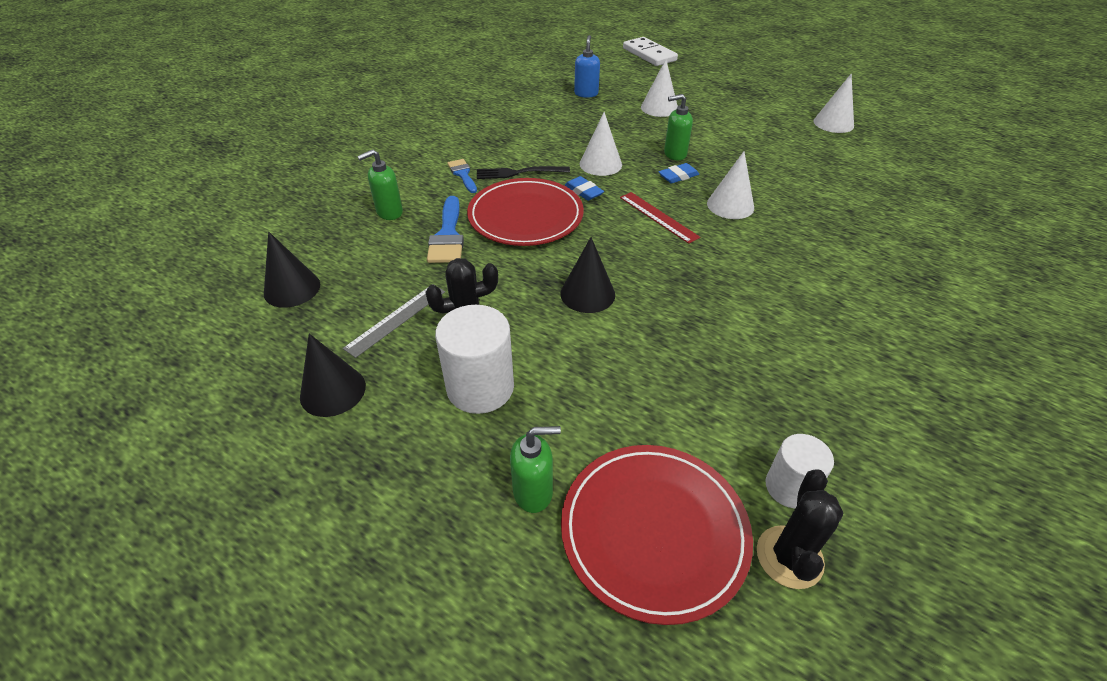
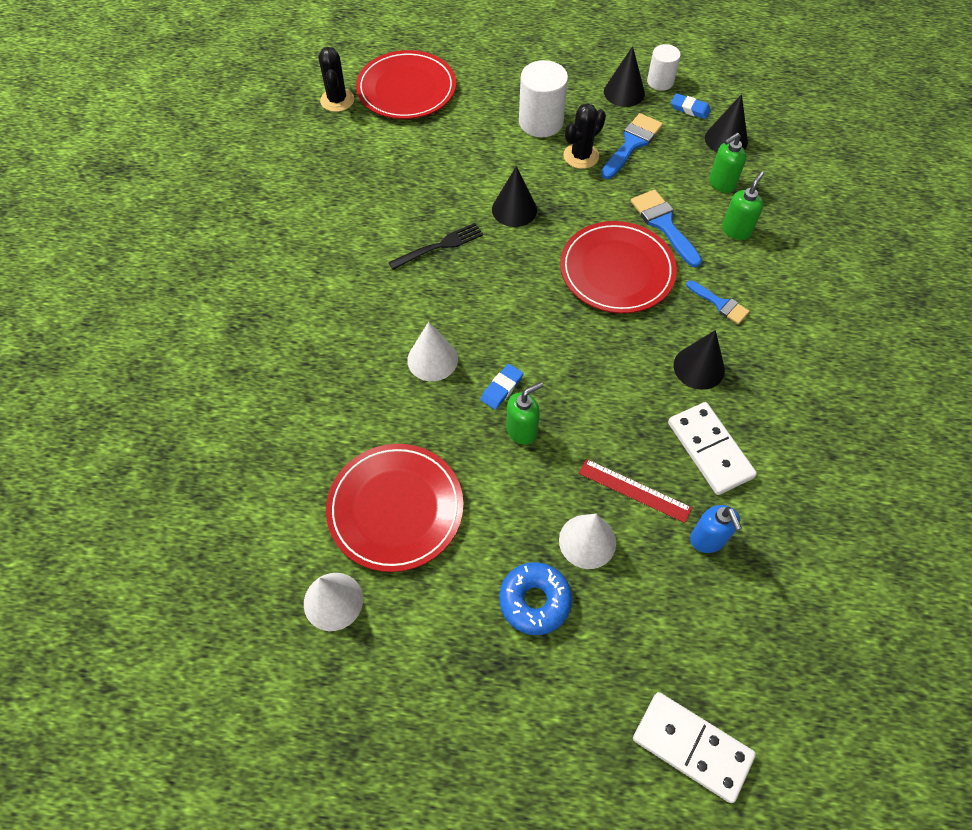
camera: 155 degrees right, 15 degrees up
grey ruler [343,284,445,358] -> blue brush [601,113,663,179]
black fork [477,166,570,179] -> black fork moved to [388,223,483,270]
green soap dispenser [510,426,561,513] -> green soap dispenser moved to [709,133,746,193]
blue eraser [565,176,604,201] -> blue eraser moved to [671,93,711,119]
white cone [580,112,622,176] -> none
red ruler [620,192,700,244] -> red ruler moved to [579,459,692,523]
white cylinder [766,434,834,508] -> white cylinder moved to [647,44,681,91]
none -> red plate [326,444,463,572]
none -> blue donut [499,562,572,635]
none -> white domino [668,402,757,495]
none -> black cone [674,330,725,390]

